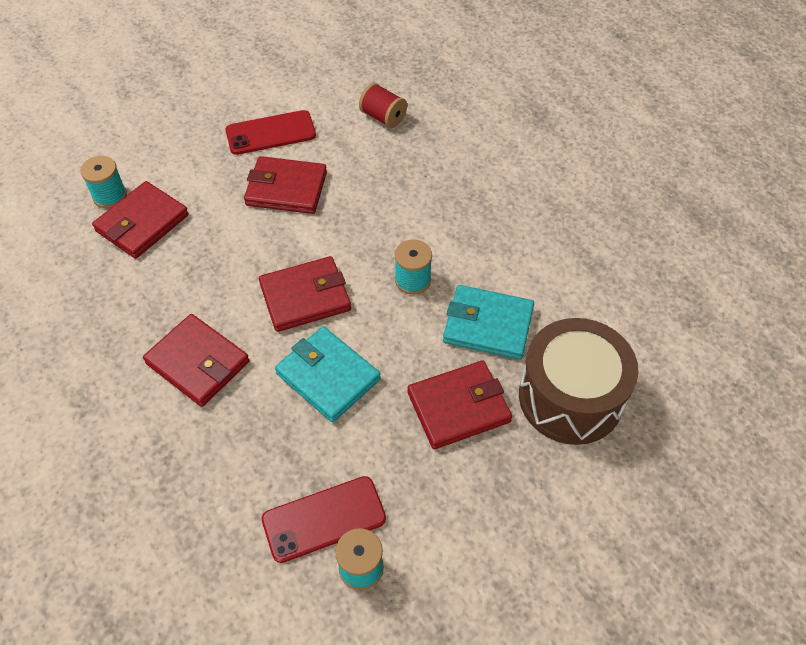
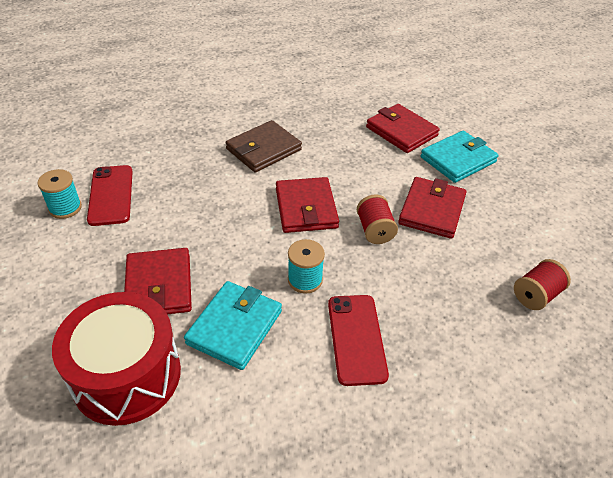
camera: 100 degrees right, 10 degrees down
turquoise spool [81,156,127,208] -> none
red wallet [143,314,250,407] -> brown wallet [226,120,302,172]
red phone [226,110,316,155] -> red phone moved to [328,295,389,386]
turquoise wallet [275,326,381,422] -> turquoise wallet moved to [420,131,498,183]
brown drum [519,318,639,445] -> red drum [52,292,181,426]
none -> red spool [357,194,398,244]

